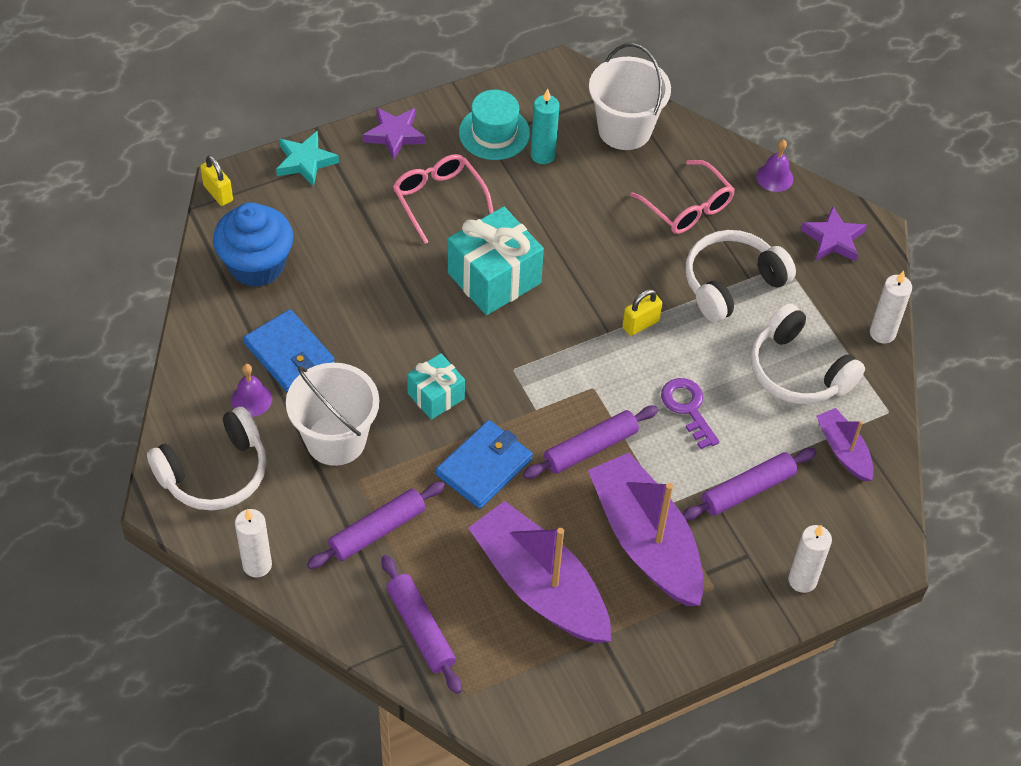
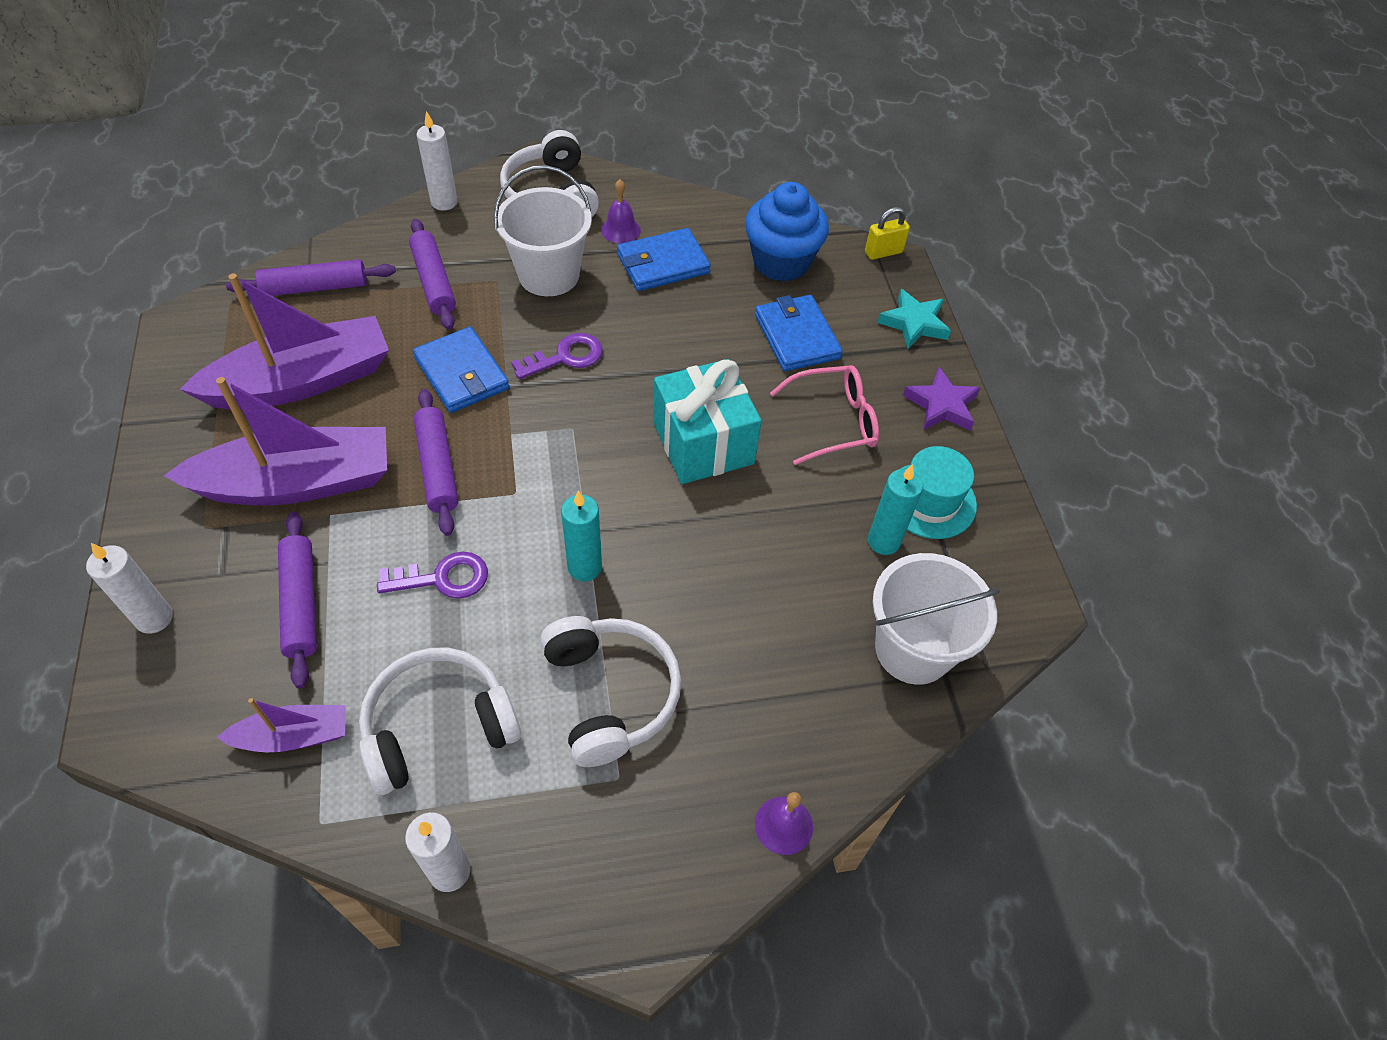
camera: 105 degrees right, 0 degrees up
turquoise gift [407,353,465,420] -> purple key [511,333,603,379]
yellow padlock [622,289,662,336] -> turquoise candle [561,490,602,581]
pink glasses [630,160,735,234] -> none
purple star [801,206,867,262] -> none
none -> blue wallet [755,295,843,371]

